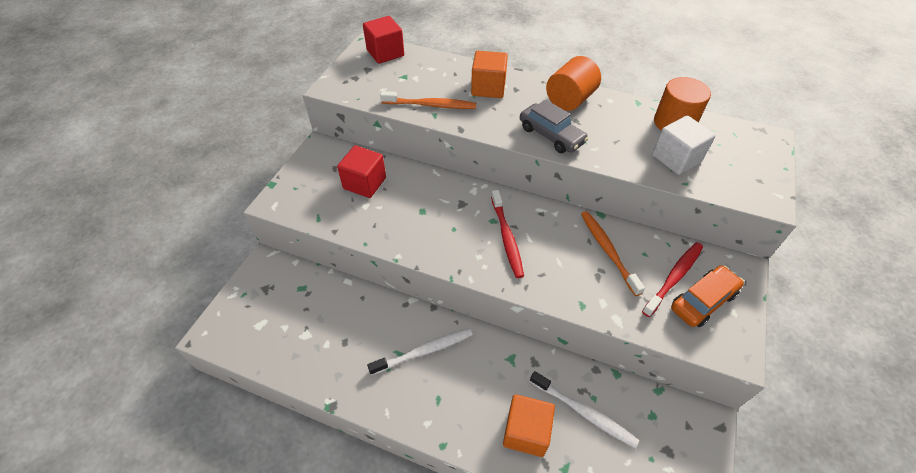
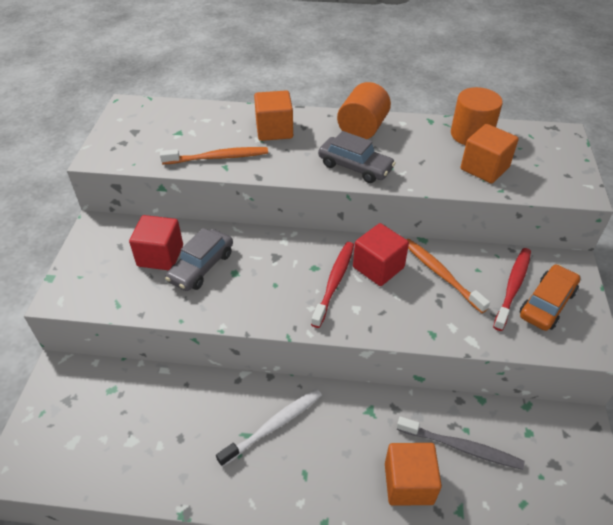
camera: 15 degrees left, 5 degrees down
red cube [363,16,404,64] -> red cube moved to [353,223,409,286]
red toothbrush [491,190,524,278] -> red toothbrush turned 135 degrees counterclockwise [311,242,354,328]
white toothbrush [530,371,639,448] -> grey toothbrush [397,417,525,470]
white cube [652,115,716,175] -> orange cube [461,124,519,184]
none -> grey car [165,228,233,291]

